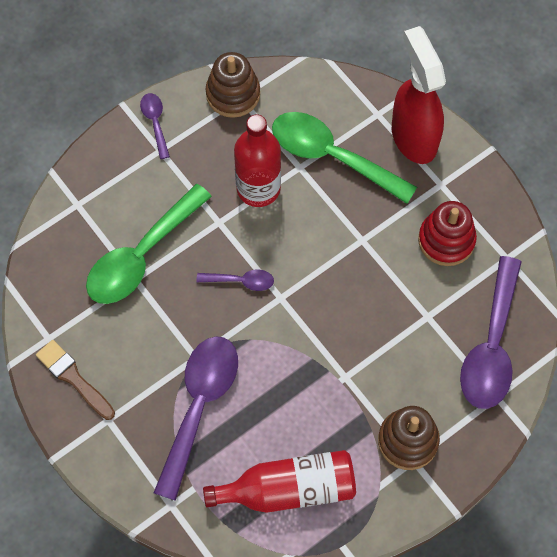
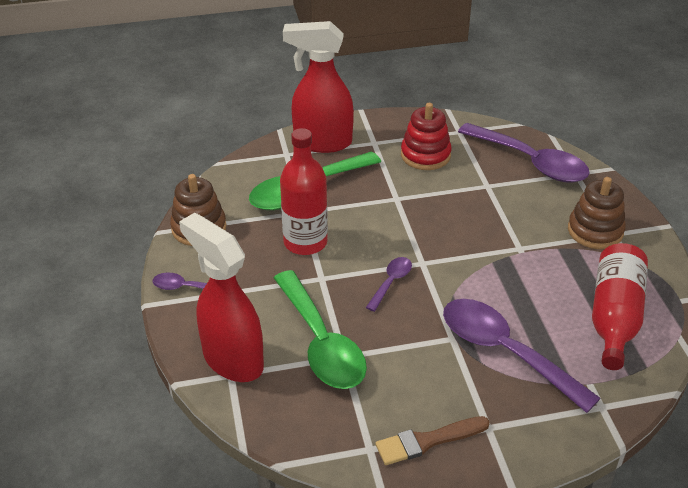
camera: 65 degrees left, 25 degrees down
none -> red spray bottle [179,213,264,382]

